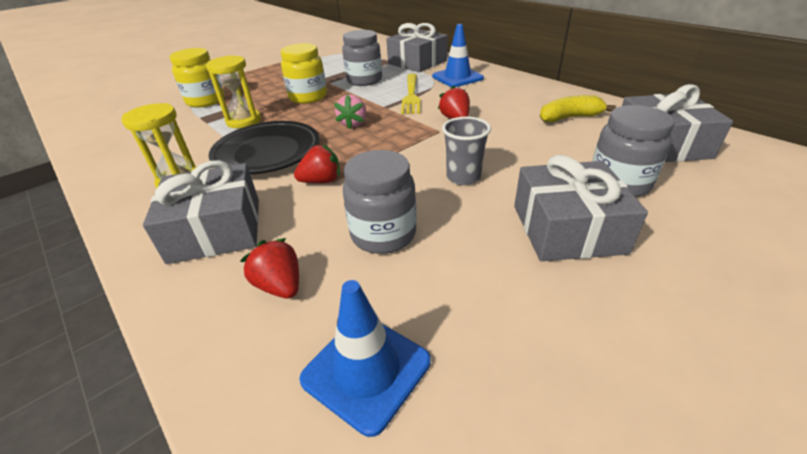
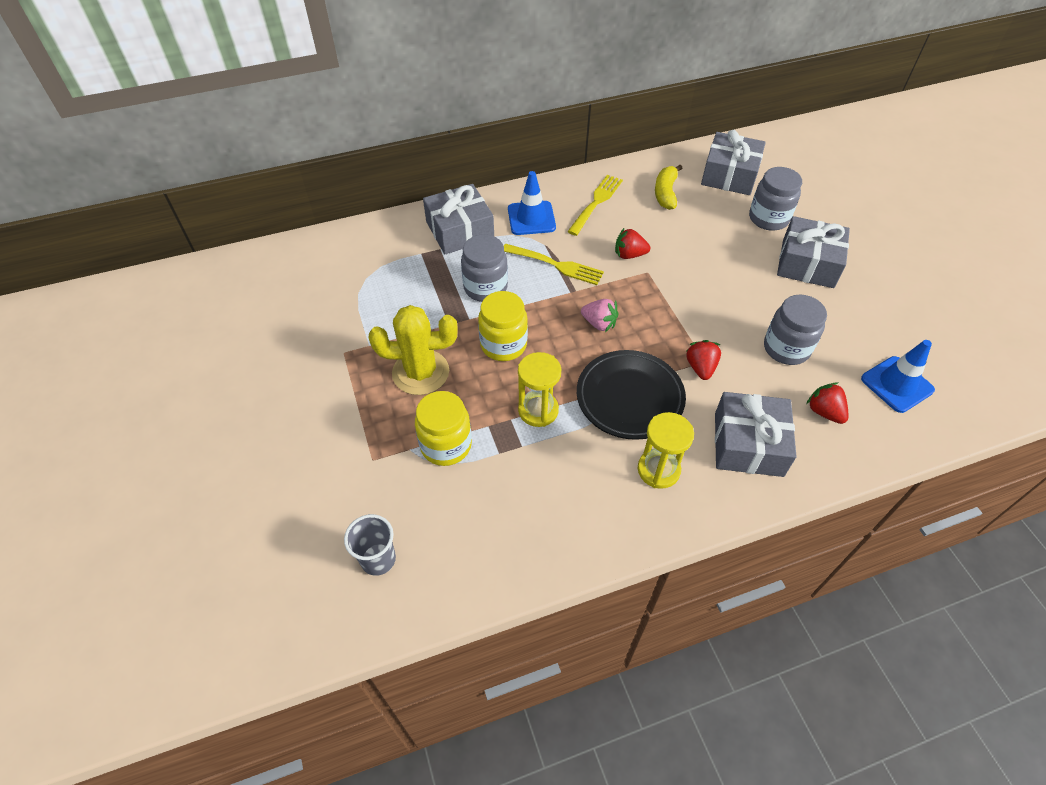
camera: 70 degrees left, 15 degrees up
red strawberry [240,238,299,298] -> red strawberry turned 75 degrees clockwise [806,382,849,424]
grey cup [442,117,491,185] -> grey cup moved to [344,514,396,576]
none -> yellow cactus [368,305,457,395]
none -> yellow fork [567,175,623,236]

